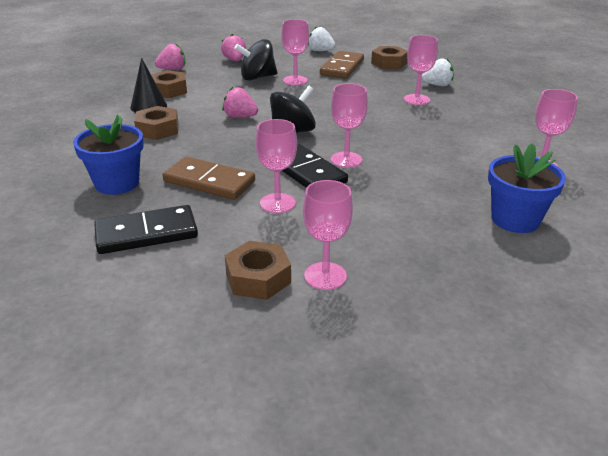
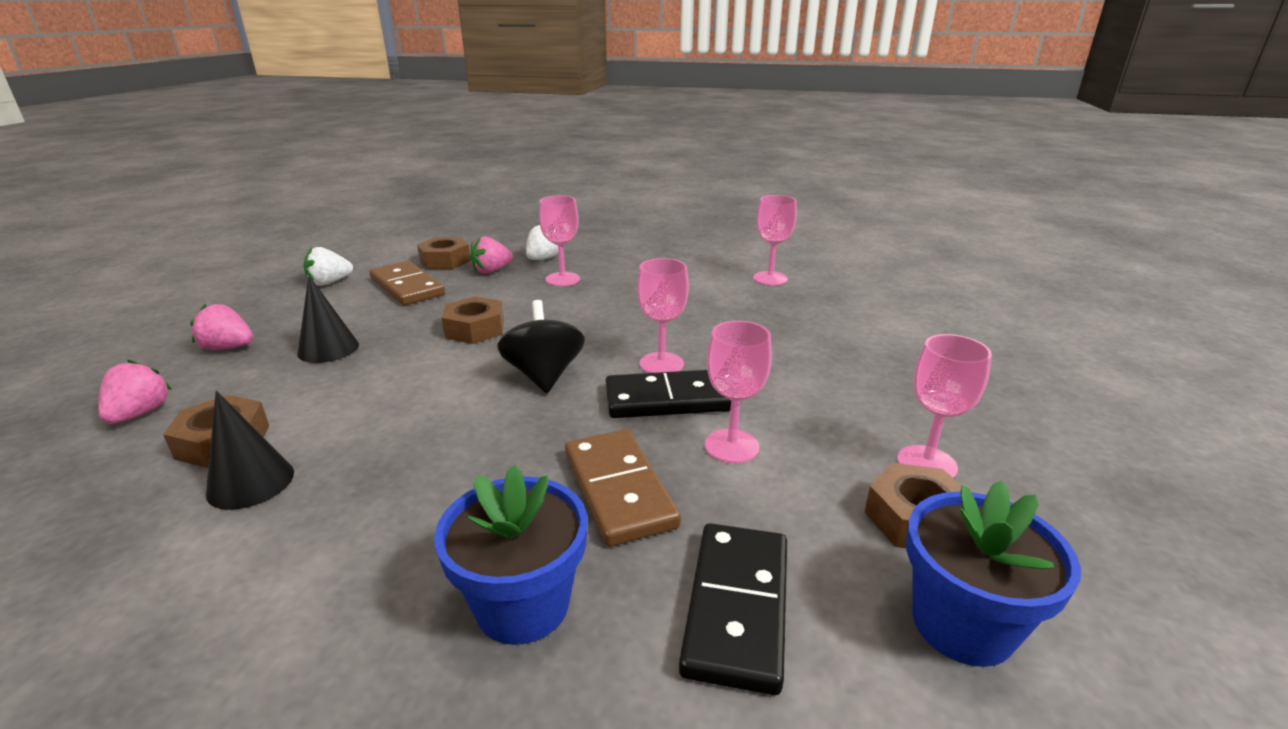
camera: 60 degrees left, 5 degrees down
brown nut [134,106,179,140] -> brown nut moved to [442,296,504,344]
brown domino [162,156,255,200] -> brown domino turned 75 degrees counterclockwise [565,429,681,547]
pink strawberry [222,87,258,118] -> pink strawberry moved to [470,236,513,274]
black spinning top [235,39,278,81] -> black cone [297,275,359,363]
pink goblet [281,19,309,85] -> none
blue flower pot [488,143,566,233] -> blue flower pot moved to [906,480,1081,667]

